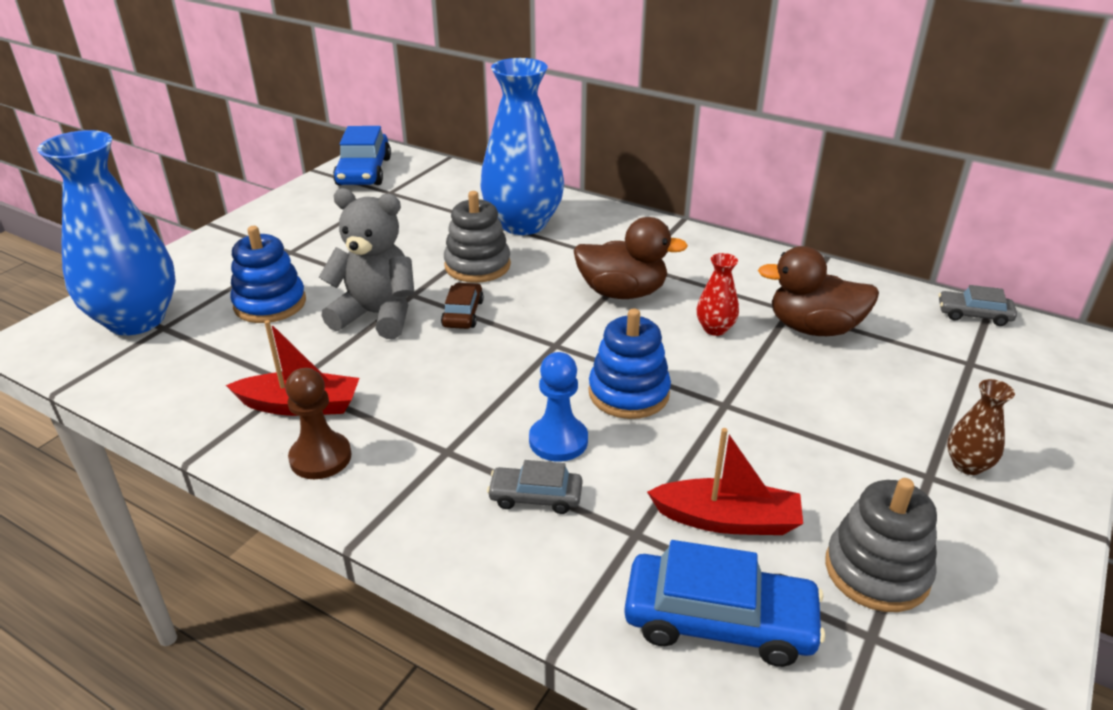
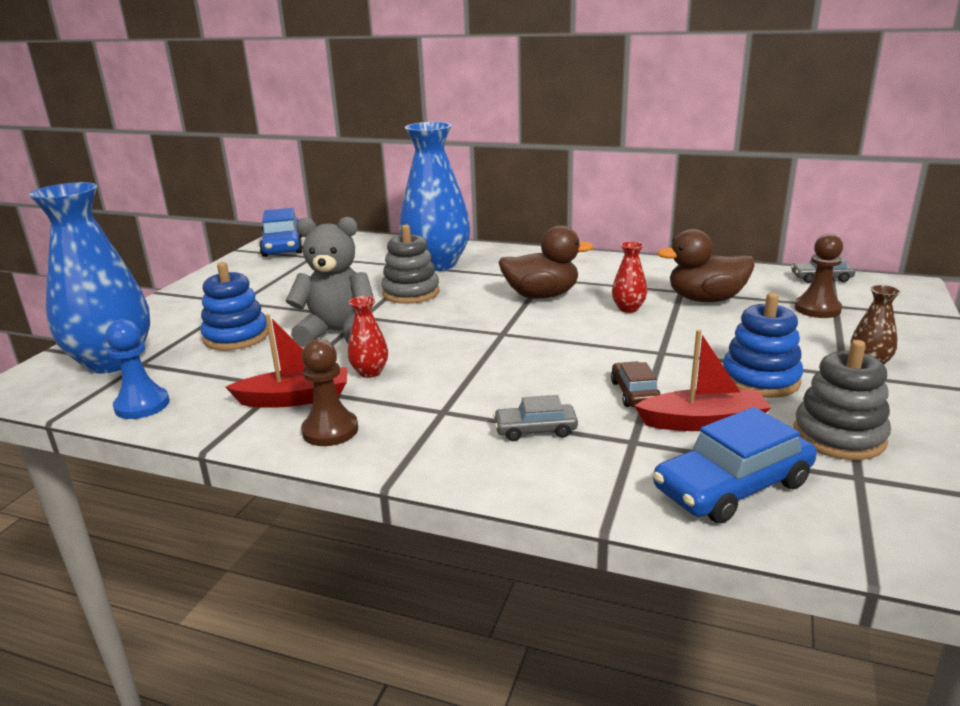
camera: 10 degrees left, 10 degrees down
brown car [441,282,484,329] -> brown car moved to [611,361,661,407]
blue pawn [529,352,588,462] -> blue pawn moved to [106,319,169,419]
blue stacking toy [588,308,671,419] -> blue stacking toy moved to [723,293,803,398]
blue car [624,540,825,667] -> blue car turned 150 degrees clockwise [653,407,817,524]
none -> red vase [348,296,388,378]
none -> brown pawn [795,234,843,318]

